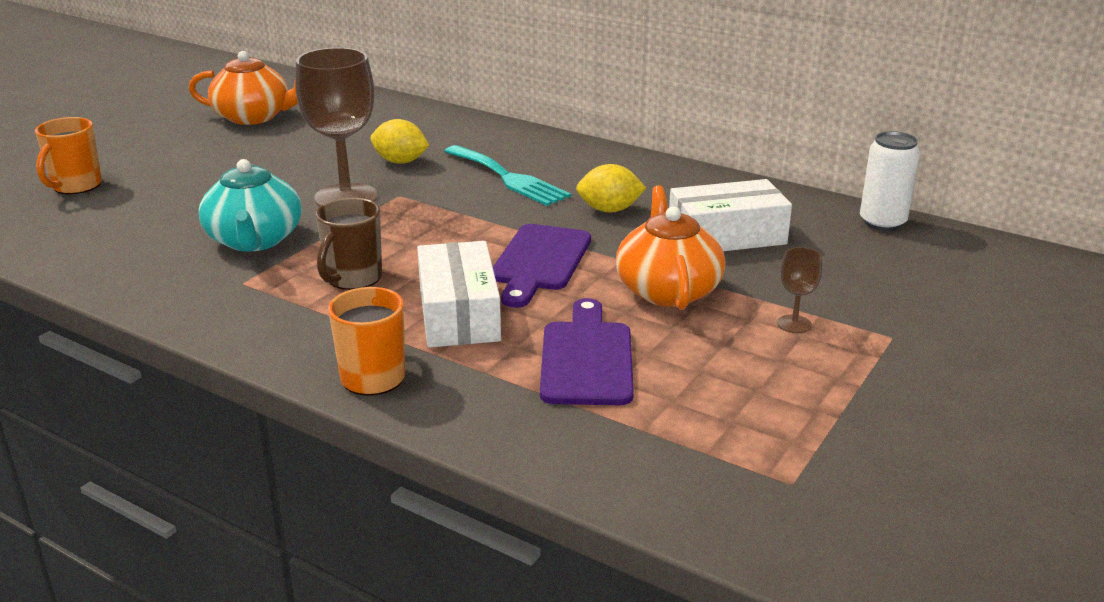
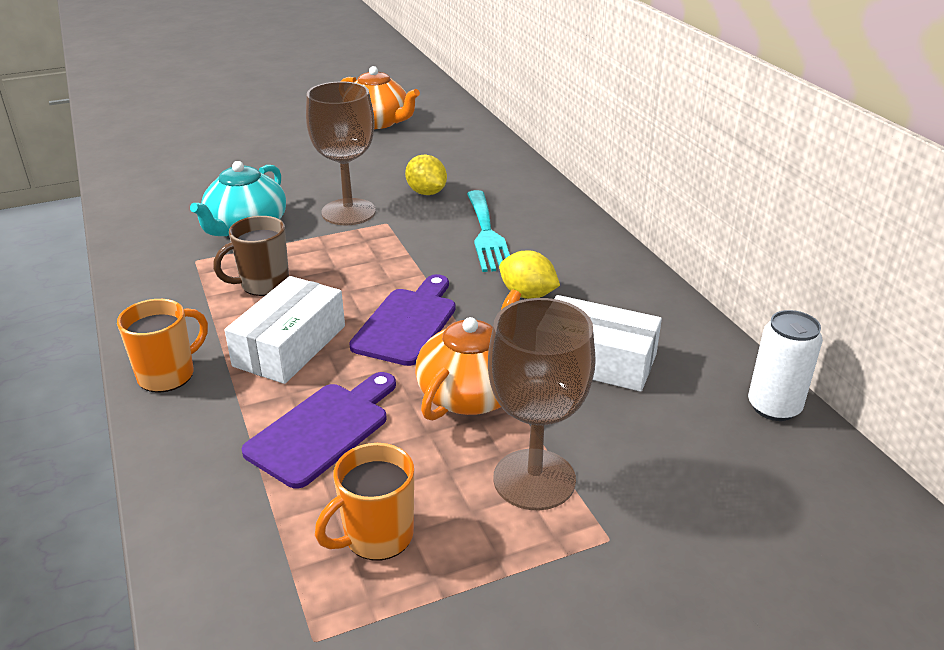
camera: 35 degrees right, 5 degrees up
orange mug [35,117,102,194] -> orange mug moved to [315,443,414,561]
purple cutting board [493,224,591,308] -> purple cutting board turned 150 degrees clockwise [349,274,456,366]
brown goblet [777,247,822,333] -> brown goblet [488,298,596,510], size x2.28

